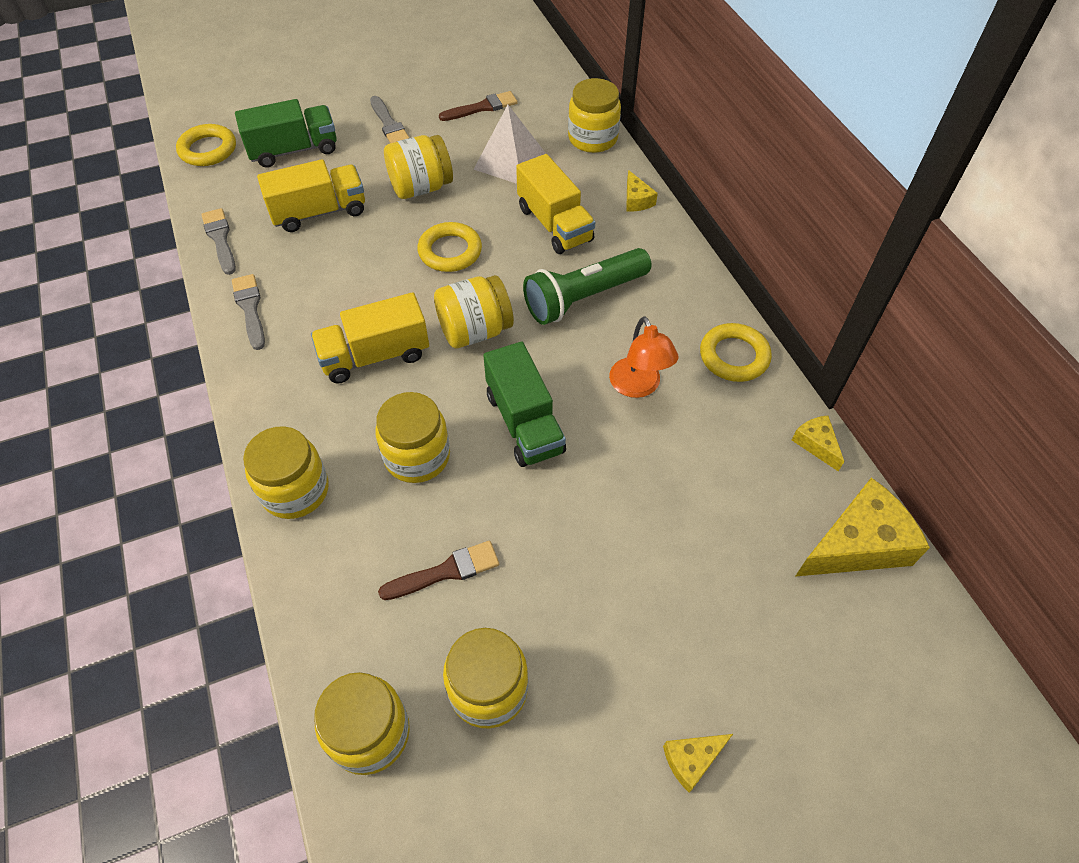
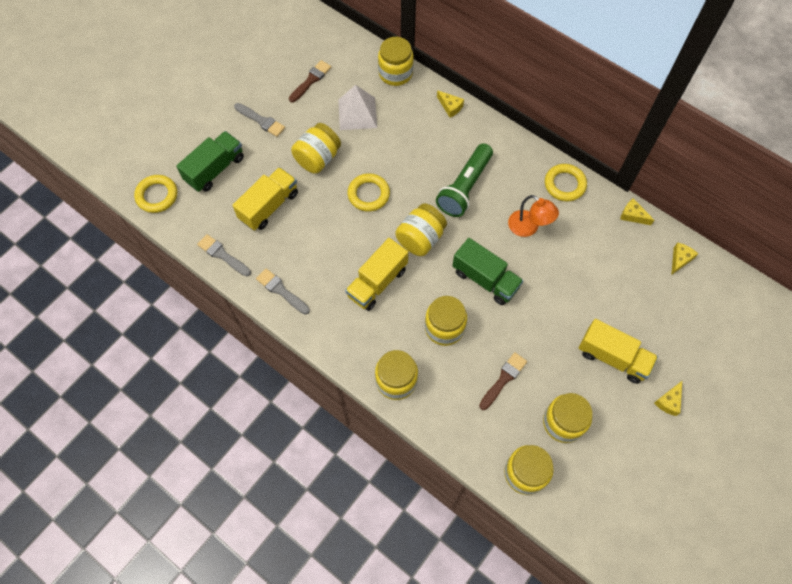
camera: 30 degrees left, 10 degrees up
yellow truck [516,154,595,254] -> yellow truck moved to [578,319,658,384]
yellow cheese [795,478,930,577] -> yellow cheese [671,242,698,275], size x0.49

